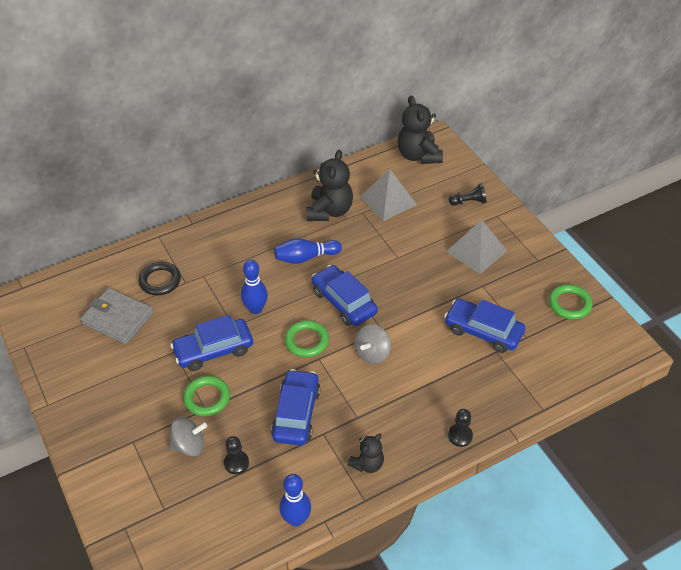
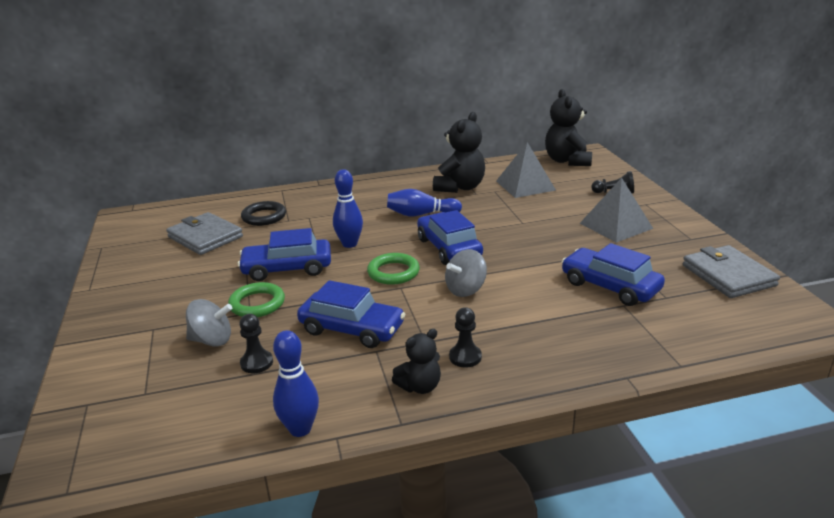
camera: 15 degrees right, 20 degrees down
blue car [271,369,321,446] -> blue car turned 90 degrees clockwise [297,280,405,348]
black pawn [448,409,473,447] -> black pawn moved to [449,307,482,368]
green ring [549,284,593,320] -> grey wallet [683,245,780,298]

